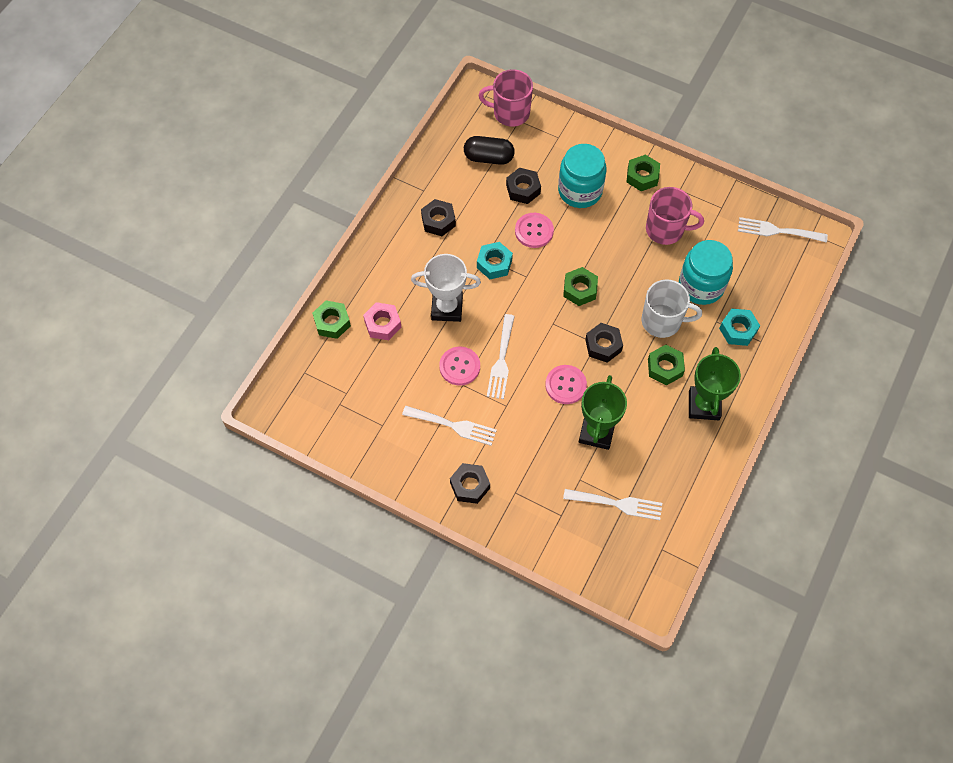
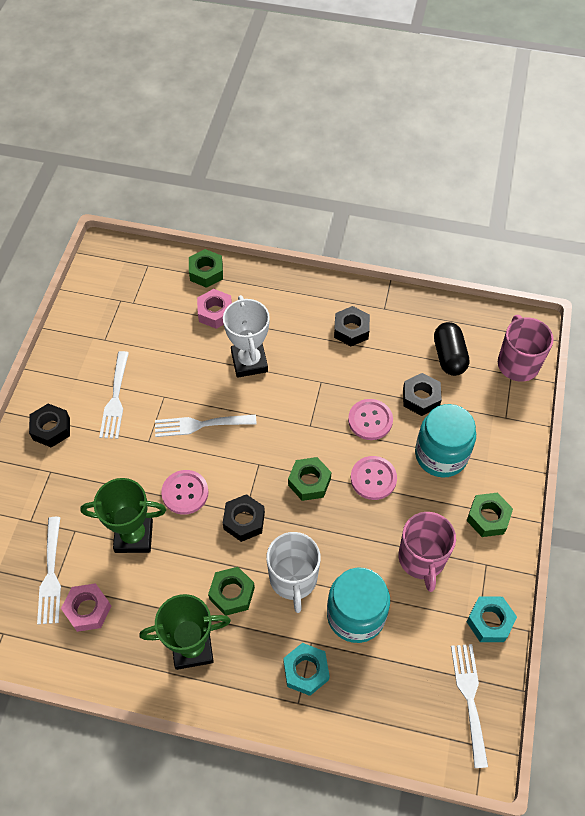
camera: 75 degrees right, 5 degrees down
pink button [439,347,480,385] -> pink button moved to [351,456,397,500]
turquoise nut [477,242,513,279] -> turquoise nut moved to [466,596,517,642]
none -> pink nut [61,583,112,632]

